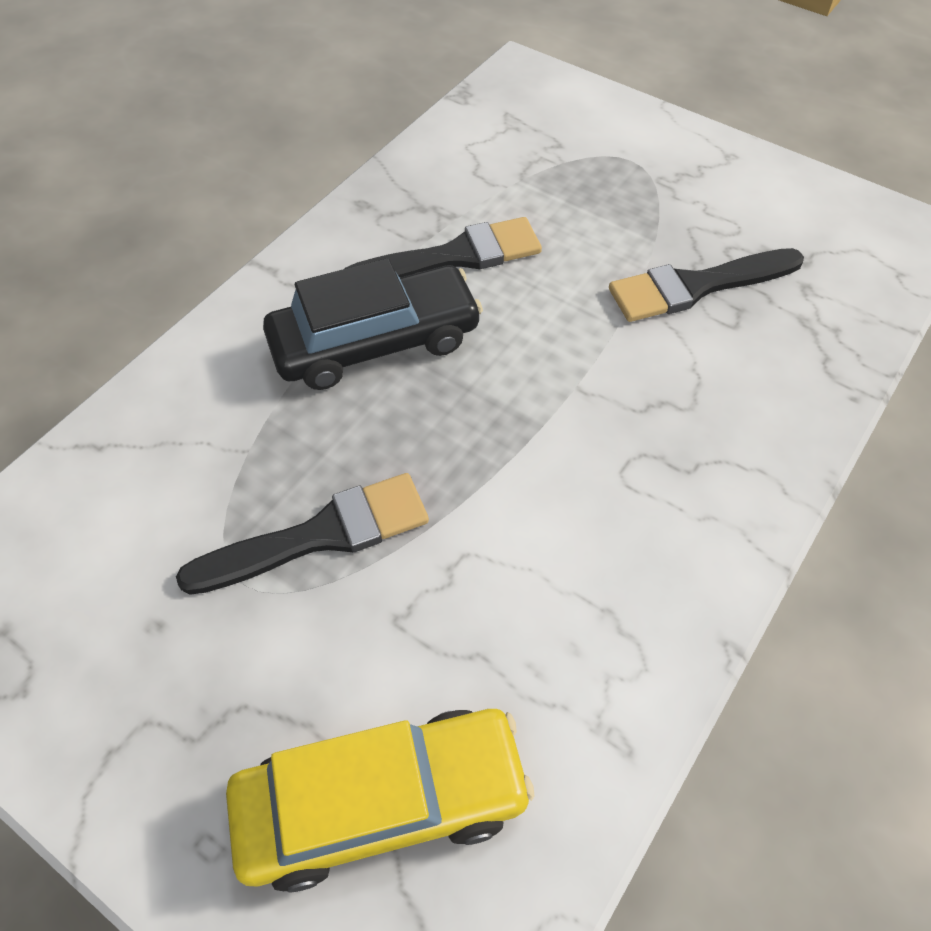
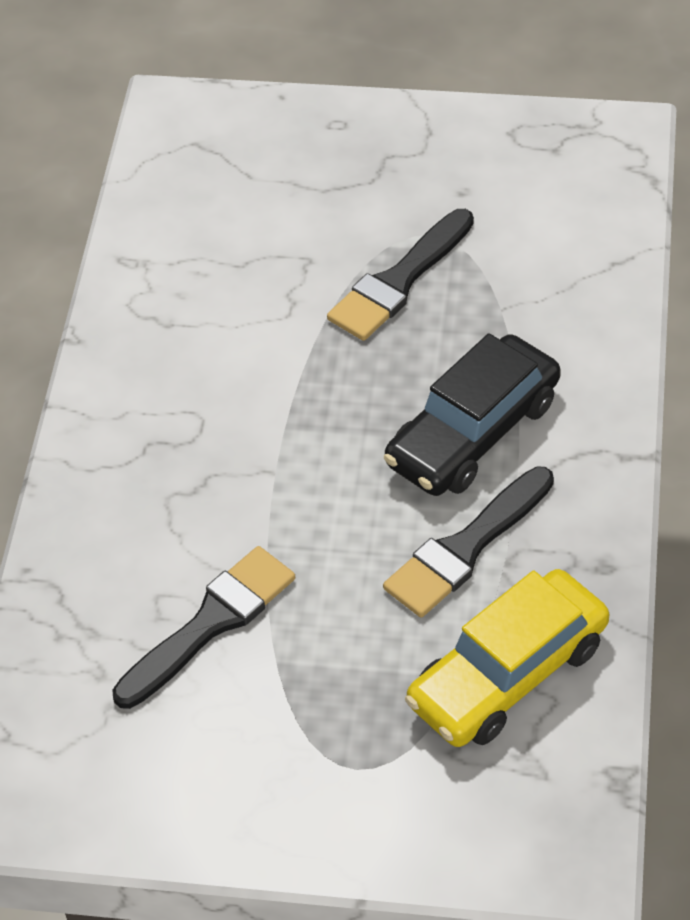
camera: 155 degrees right, 5 degrees down
yellow car [226,709,534,892] -> yellow car moved to [405,569,609,747]

